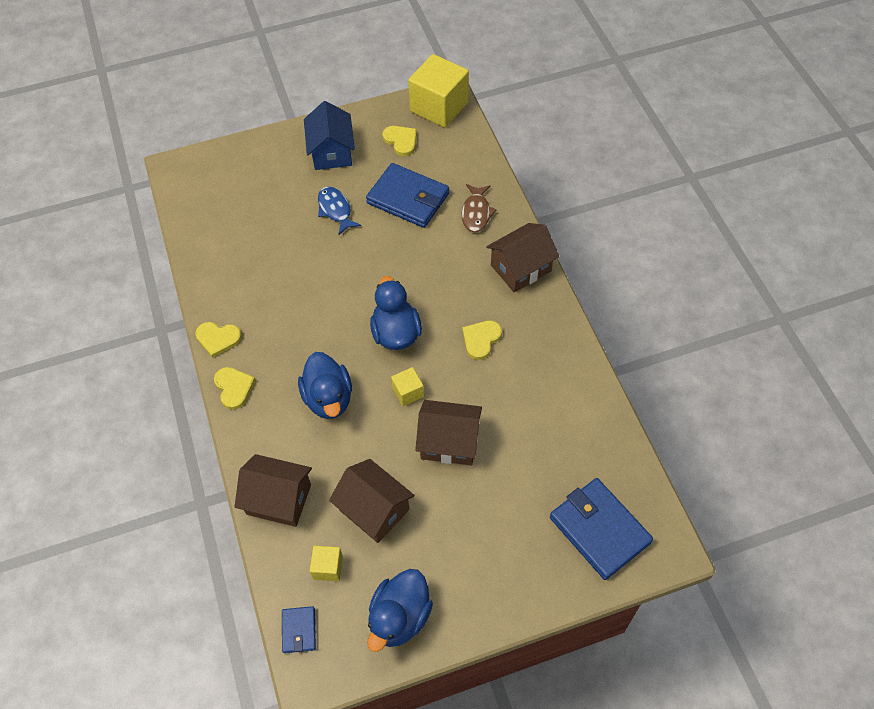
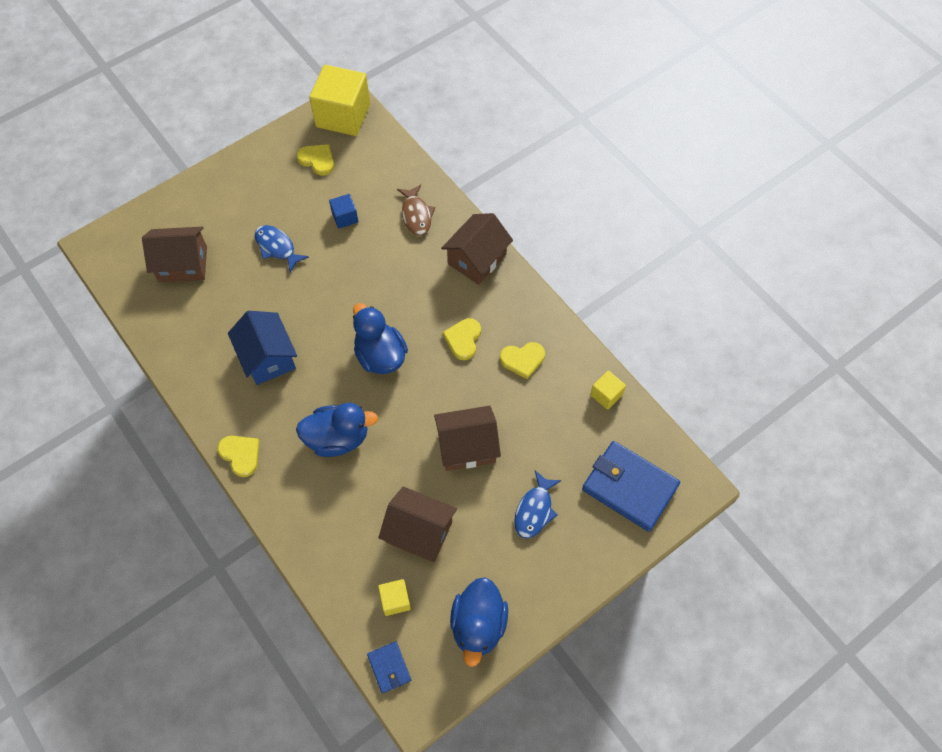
camera: 20 degrees left, 5 degrees up
yellow heart [195,322,242,358] -> yellow heart moved to [500,342,545,379]
brown house [235,454,312,527] -> brown house moved to [142,227,207,282]
blue duck [298,352,352,419] -> blue duck turned 60 degrees counterclockwise [296,403,378,457]
blue house [304,101,355,170] -> blue house moved to [228,311,297,385]
blue wallet [366,163,449,228] -> blue cube [329,194,358,229]
yellow cube [391,367,424,406] -> yellow cube moved to [590,371,626,410]
none -> blue fish [514,470,562,539]

